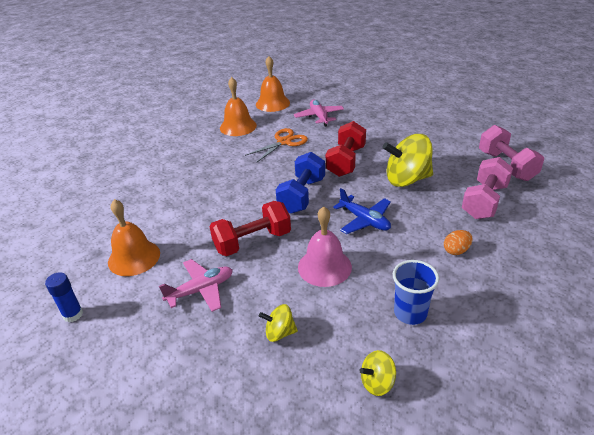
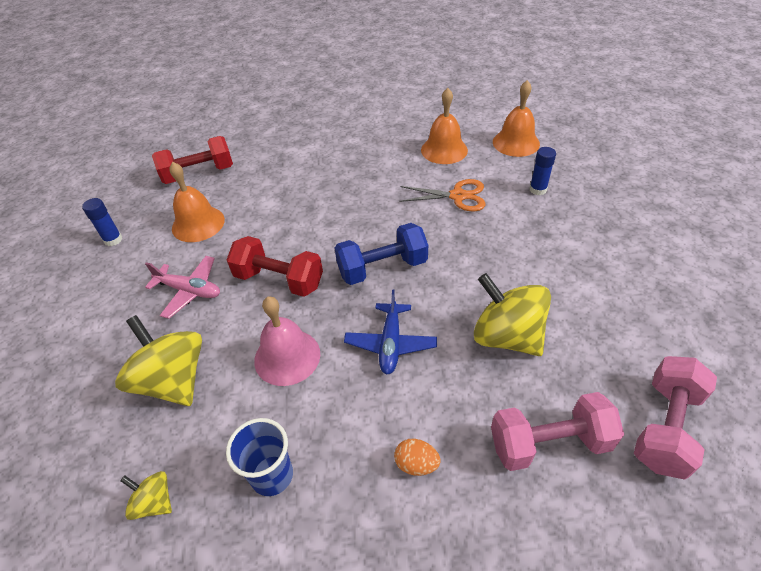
camera: 50 degrees right, 10 degrees up
yellow spinning top [259,304,298,342] -> yellow spinning top [115,315,202,406], size x2.02
pink plane [294,100,344,127] -> blue glue stick [529,147,556,195]
red dumbbell [326,121,366,177] -> red dumbbell moved to [152,136,233,184]

